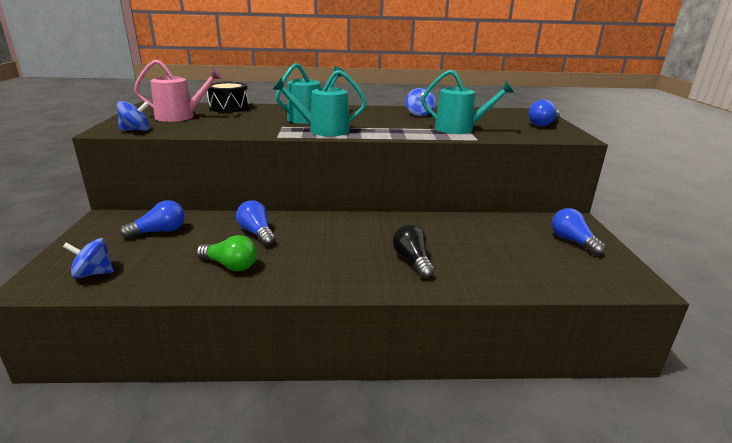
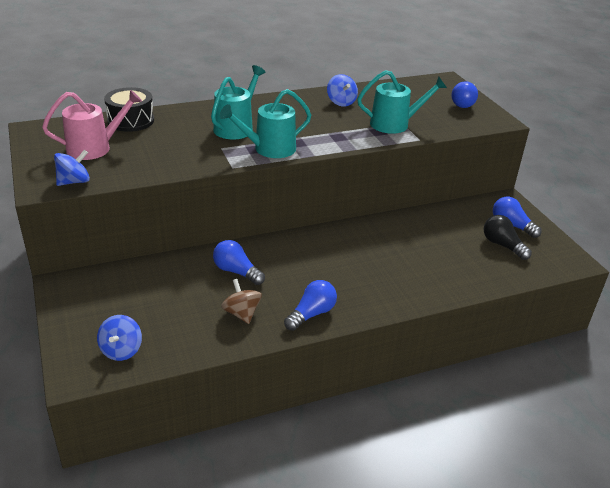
camera: 20 degrees left, 10 degrees up
blue spinning top [63,238,114,279] -> blue spinning top turned 60 degrees counterclockwise [97,315,142,361]
blue light bulb [120,200,185,238] -> blue light bulb moved to [284,280,337,331]
green light bulb [196,235,257,271] -> brown spinning top [221,279,262,324]
black light bulb [393,224,434,278] -> black light bulb moved to [484,215,532,260]

